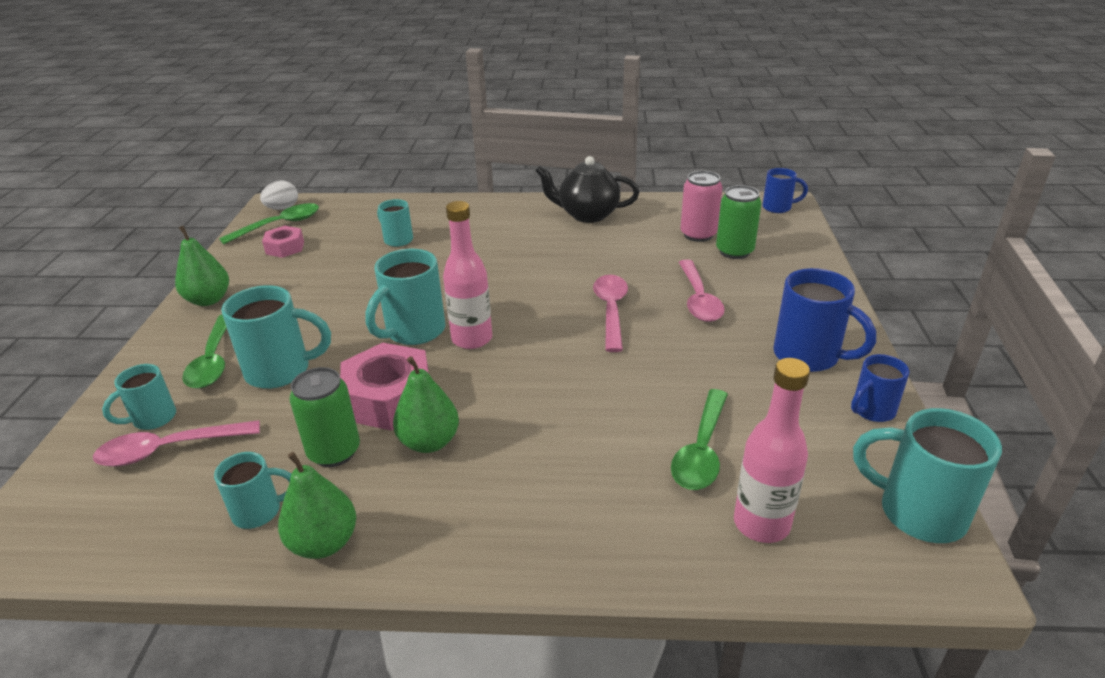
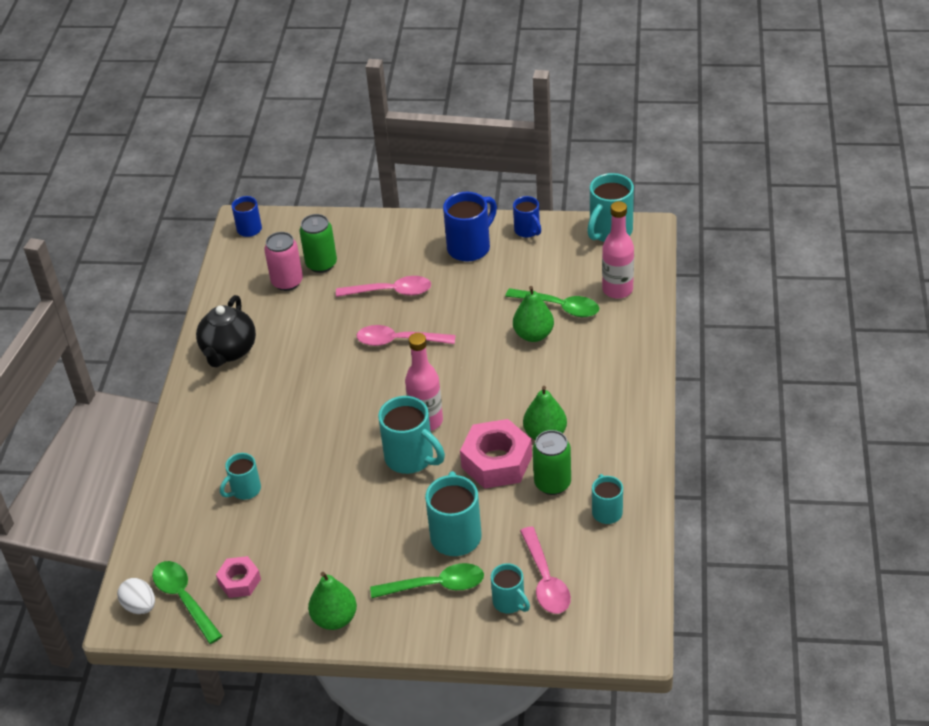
camera: 85 degrees left, 10 degrees up
green pear [278,452,356,559] -> green pear moved to [513,286,554,342]

